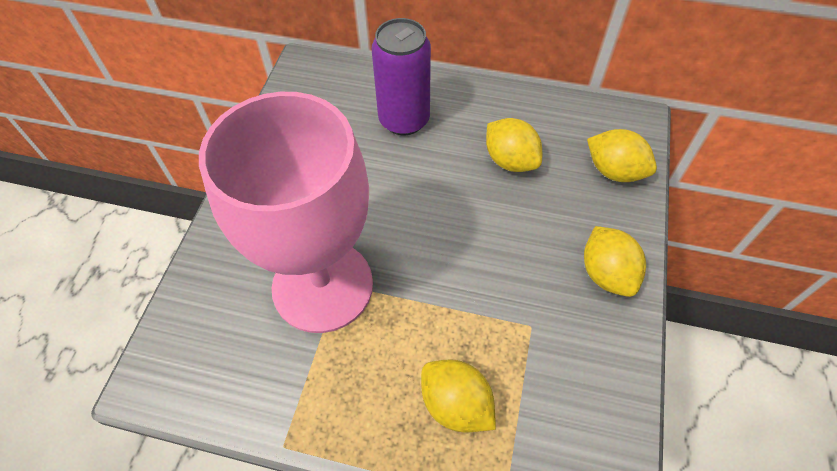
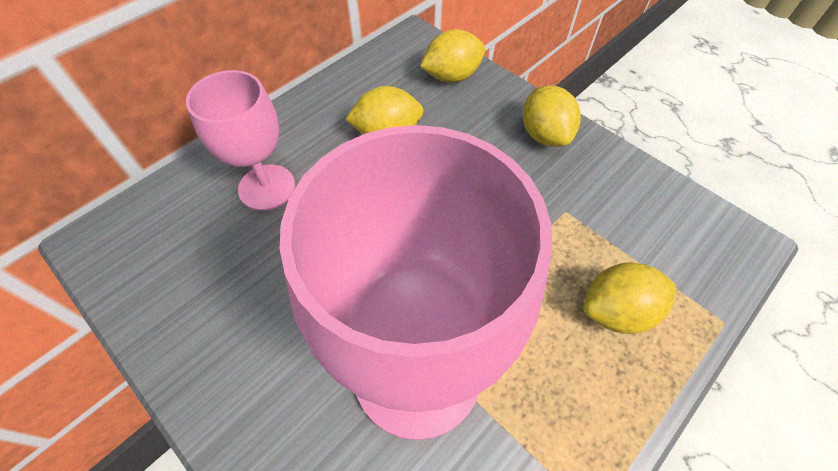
camera: 60 degrees left, 0 degrees up
purple can [372,18,431,135] -> pink goblet [186,70,295,210]
yellow lemon [584,226,646,297] -> yellow lemon turned 60 degrees clockwise [523,85,581,147]

